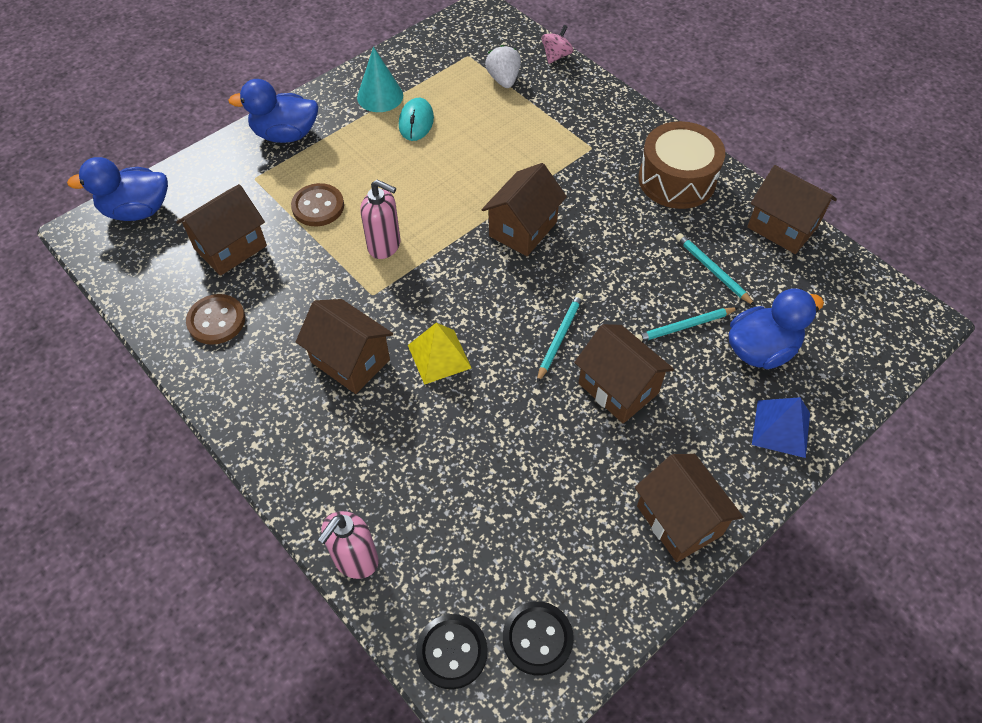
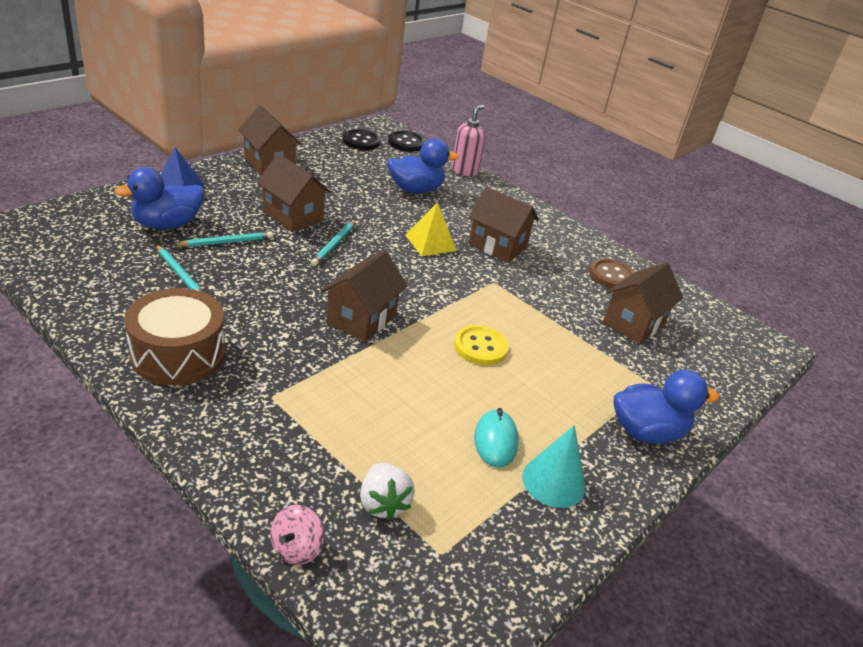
camera: 170 degrees right, 20 degrees down
blue duck [67,157,168,221] -> blue duck moved to [387,138,459,193]
brown button [291,183,344,226] -> none
pink soap dispenser [360,179,400,259] -> none
brown house [747,165,837,254] -> none
none -> yellow button [454,325,509,365]

